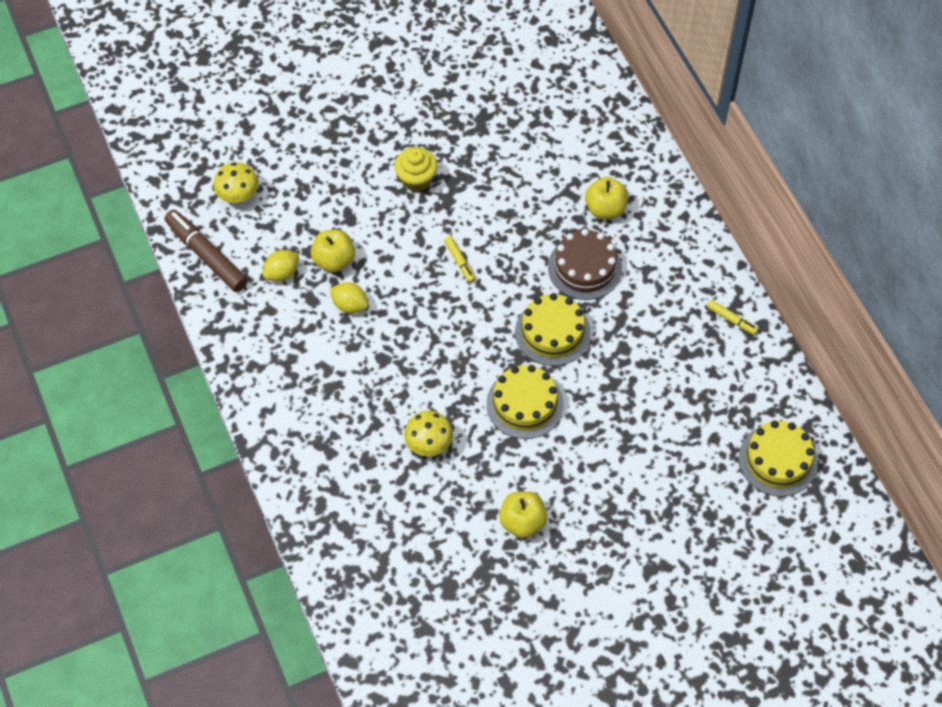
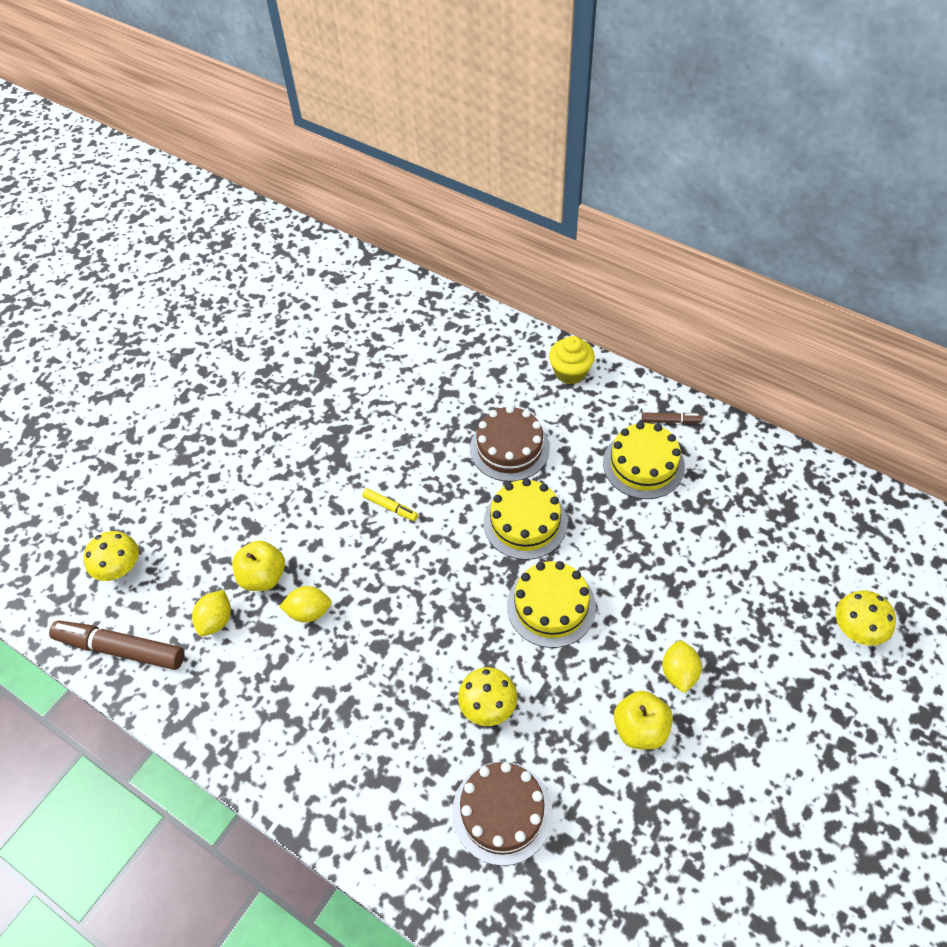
camera: 30 degrees left, 5 degrees down
yellow cupcake [394,147,438,192] -> yellow cupcake moved to [549,336,595,384]
yellow apple [585,177,629,219] -> none
yellow marker [707,300,759,335] -> brown marker [642,413,702,423]
yellow cake [739,420,818,497] -> yellow cake moved to [603,422,685,499]
none -> brown cake [452,761,553,866]
none -> yellow lemon [663,641,702,693]
none -> yellow mushroom [836,590,896,646]

